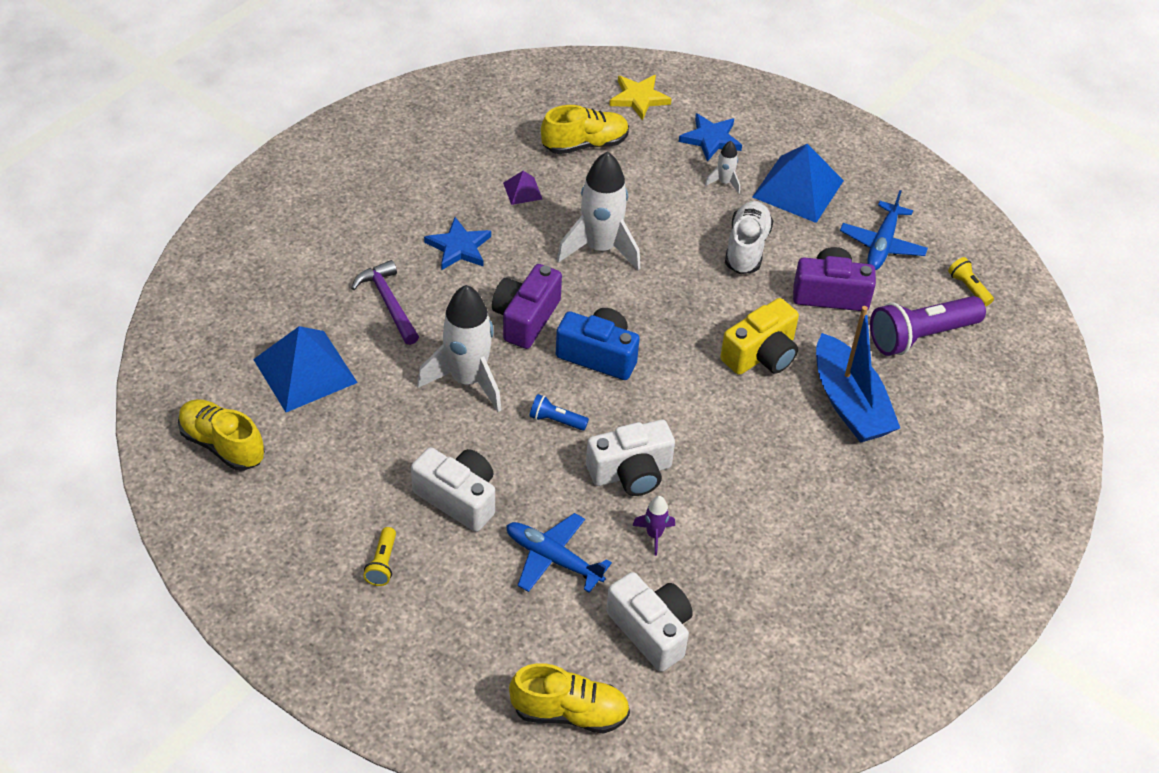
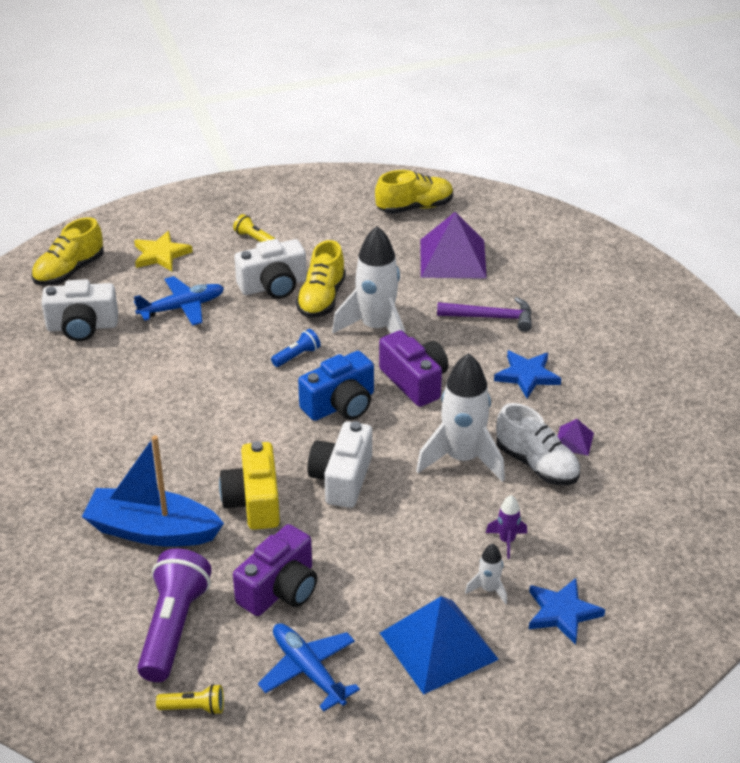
camera: 125 degrees right, 10 degrees down
blue pyramid [253,326,358,412] -> purple pyramid [421,212,487,279]
yellow shoe [541,105,629,154] -> yellow shoe moved to [296,240,346,318]
white camera [586,420,675,496] -> white camera moved to [307,421,372,508]
yellow star [609,75,672,121] -> yellow star moved to [134,231,193,271]
purple rocket [632,496,675,556] -> purple rocket moved to [486,495,527,559]
white shoe [725,201,773,274] -> white shoe moved to [497,403,580,485]

